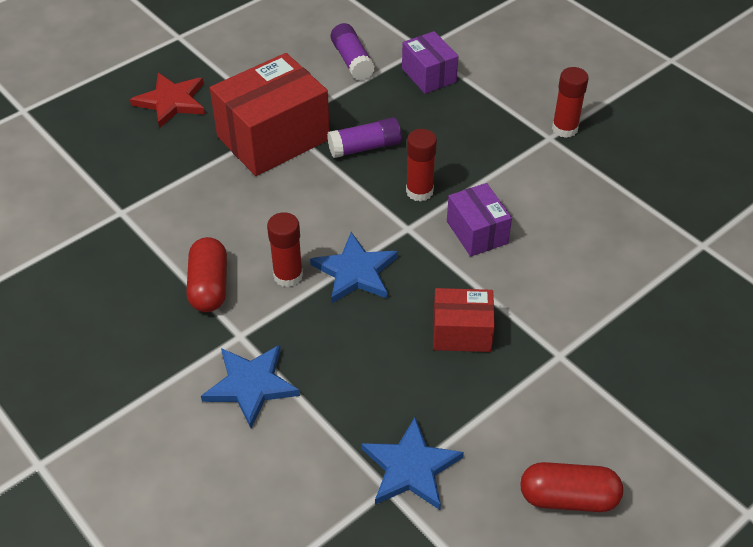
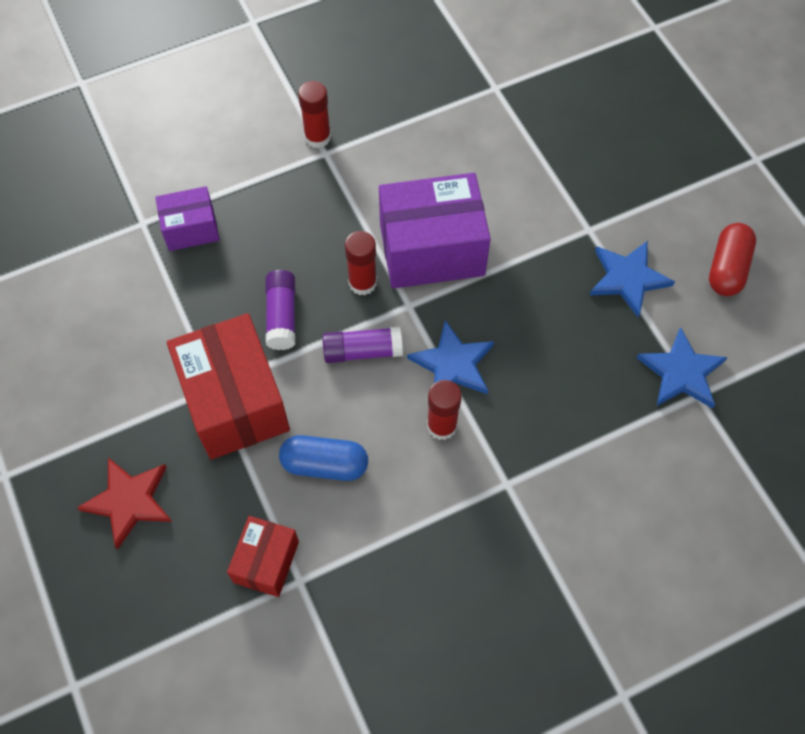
camera: 75 degrees left, 15 degrees up
red capsule [187,237,227,312] -> none
blue star [201,345,300,428] -> blue star moved to [590,241,675,317]
purple glue stick [331,23,375,81] -> purple glue stick moved to [322,327,403,363]
red box [433,288,495,352] -> red box moved to [227,516,299,597]
purple box [447,183,512,256] -> purple box [379,173,491,289], size x1.83
none -> blue capsule [279,435,368,481]

